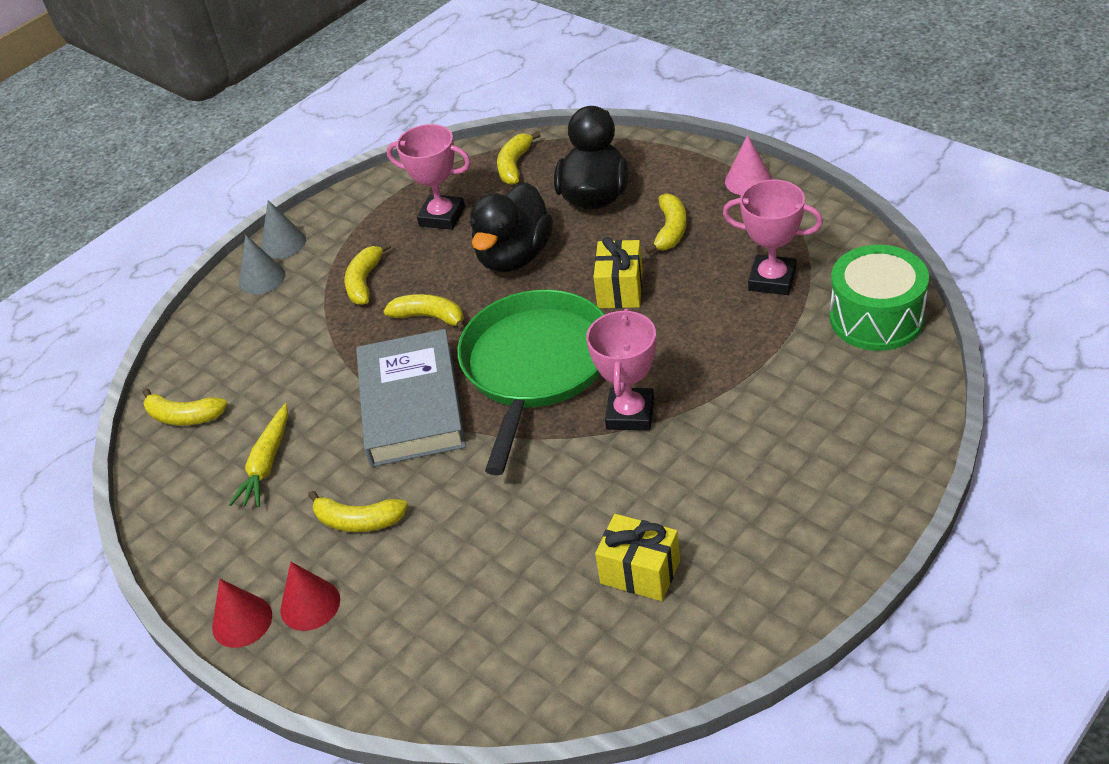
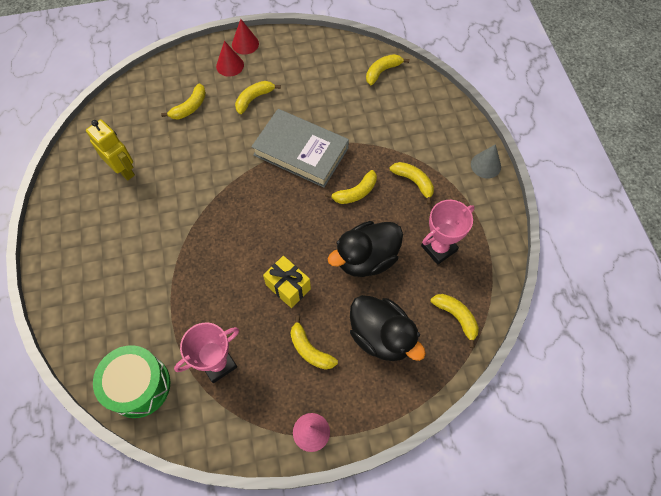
camera: 120 degrees right, 20 degrees up
yellow carrot [229,403,288,507] -> none
grey cone [239,235,285,295] -> none
green pan [457,289,605,475] -> none
black duck [470,182,553,272] -> black duck turned 90 degrees counterclockwise [328,221,403,277]
pink trophy [586,308,656,431] -> none
yellow gift [595,514,680,601] -> yellow robot [86,119,135,181]
none -> yellow banana [161,83,206,120]

